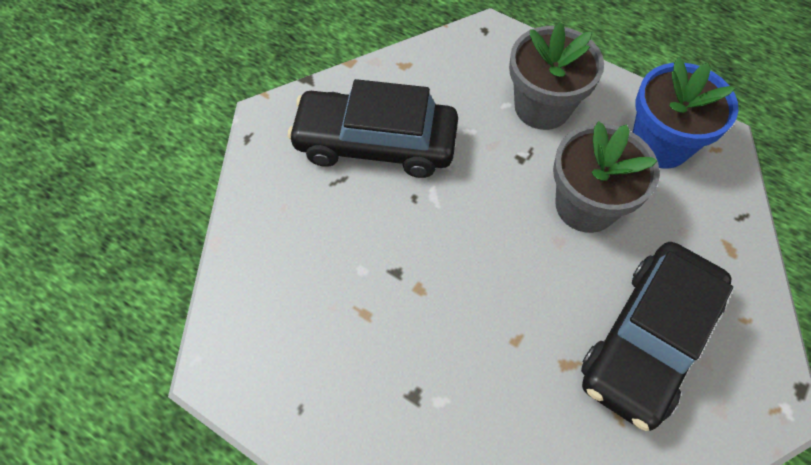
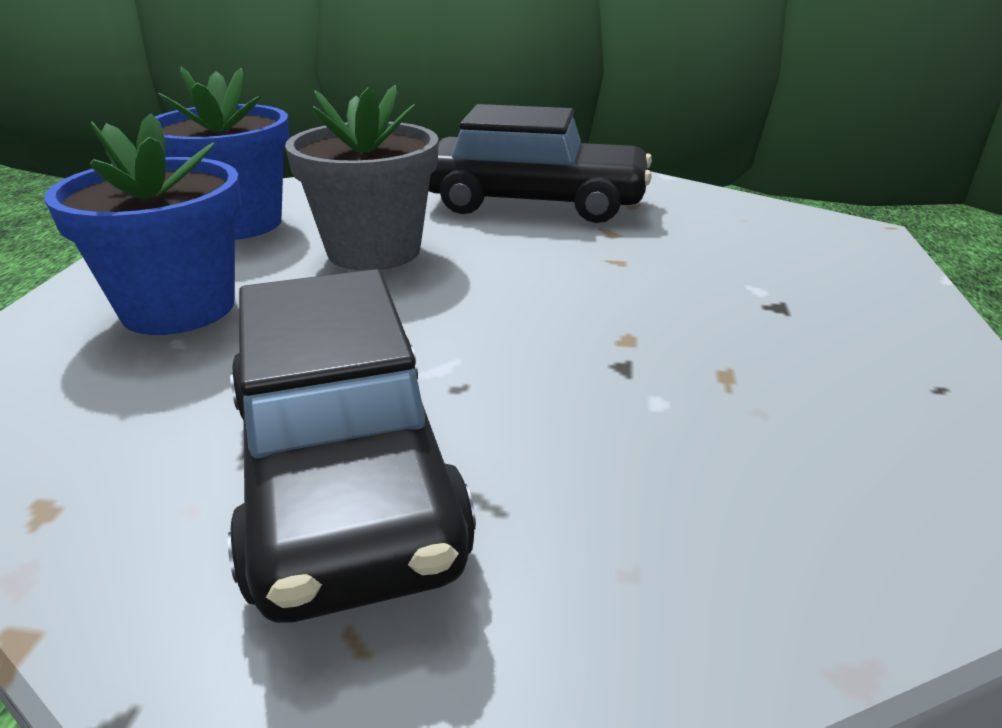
camera: 115 degrees left, 30 degrees down
grey flower pot [509,22,604,130] -> blue flower pot [44,113,242,335]

